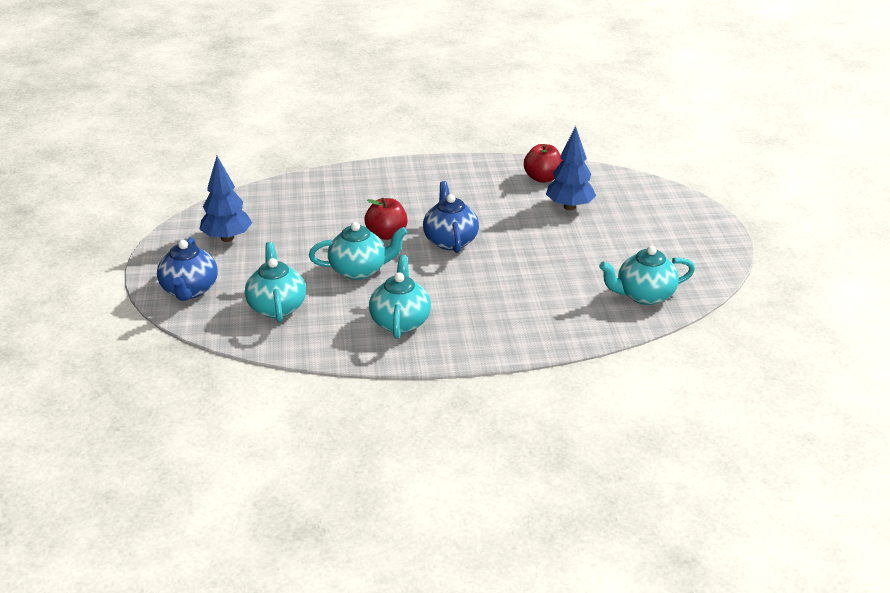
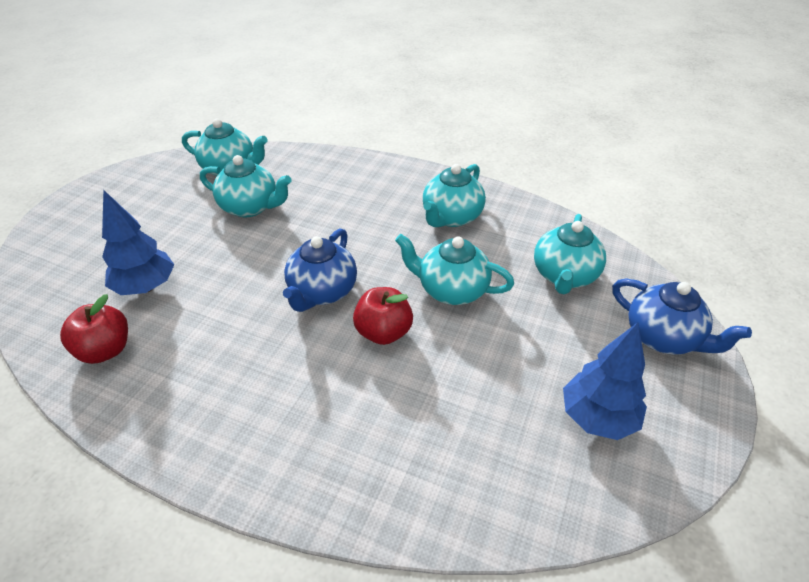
camera: 150 degrees left, 10 degrees up
blue teapot [157,237,217,301] -> blue teapot turned 105 degrees clockwise [612,279,752,355]
none -> turquoise teapot [200,155,291,217]

